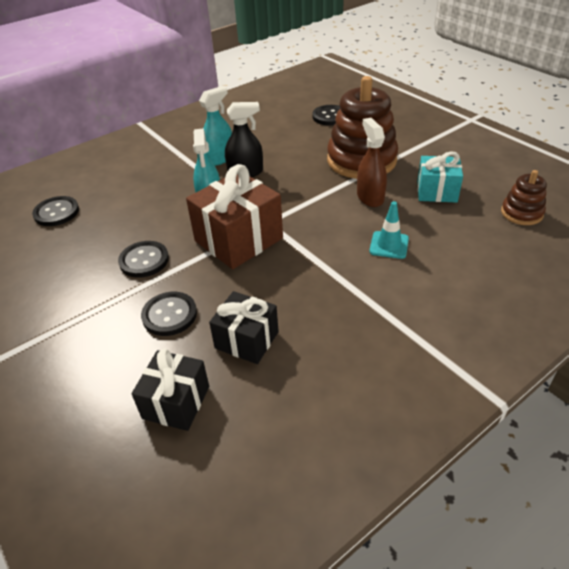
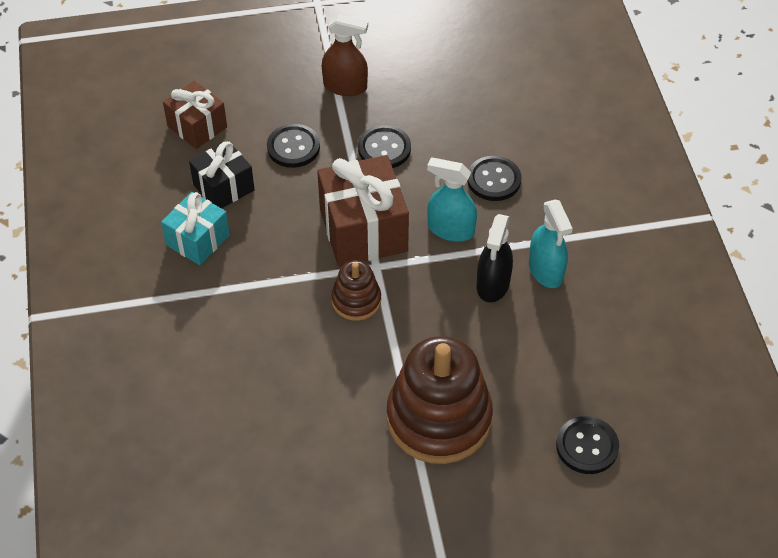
camera: 115 degrees right, 10 degrees up
black button [32,196,79,226] -> black button moved to [467,156,521,201]
black gift [131,349,209,431] -> brown gift [163,80,227,149]
brown spray bottle [357,118,387,207] -> brown spray bottle moved to [322,14,368,96]
turquoise traffic cone [369,201,409,259] -> none
turquoise gift [417,151,463,203] -> turquoise gift moved to [161,192,230,265]
brown stacking toy [501,170,547,225] -> brown stacking toy moved to [331,260,381,321]

